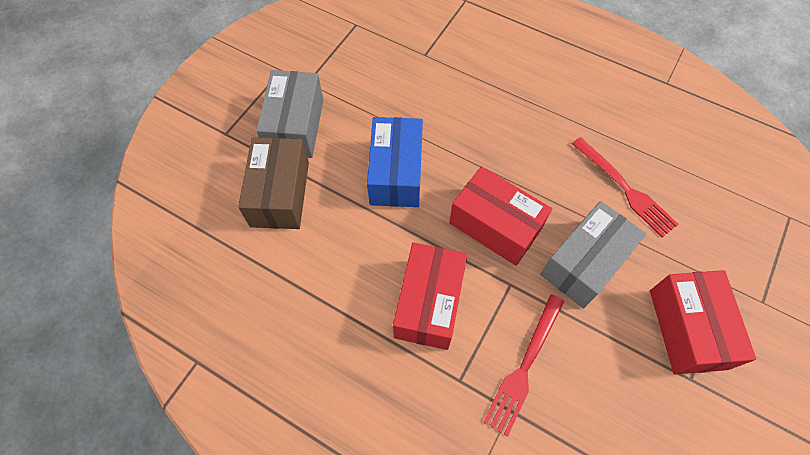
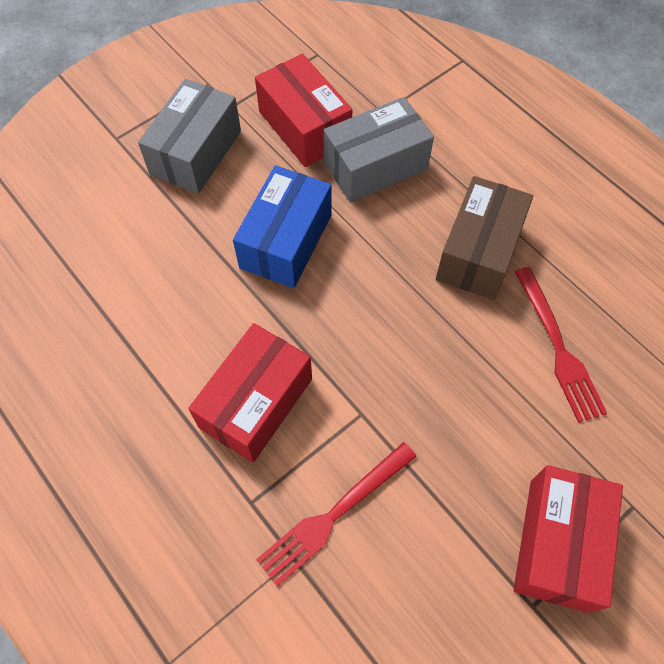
camera: 20 degrees right, 0 degrees up
brown box [238,137,309,229] -> brown box moved to [436,176,533,300]
red box [449,166,552,266] -> red box moved to [255,54,352,167]
grey box [540,201,646,309] -> grey box moved to [323,97,434,203]

